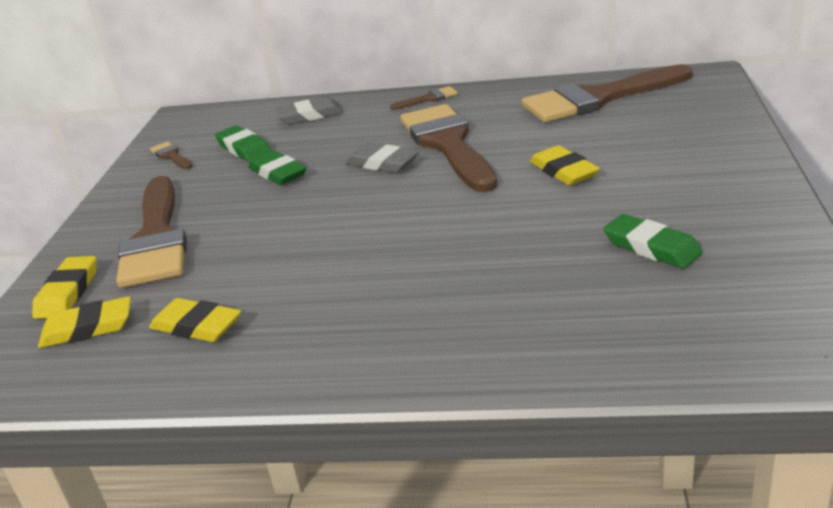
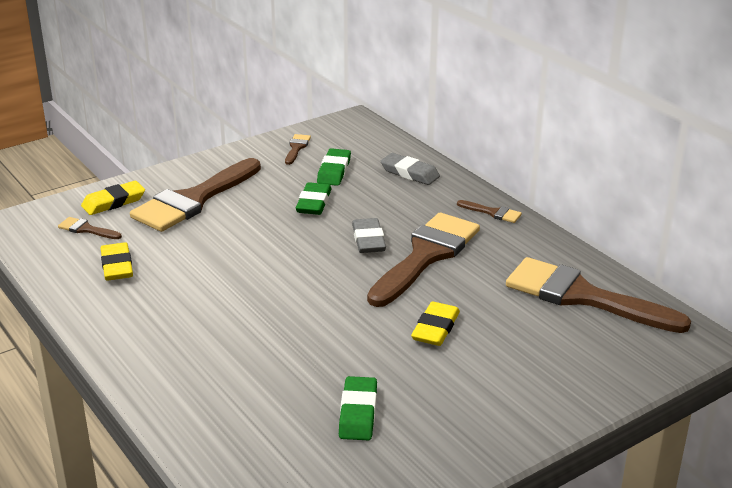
camera: 45 degrees right, 0 degrees up
yellow eraser [38,296,131,348] -> brown brush [58,217,122,239]

